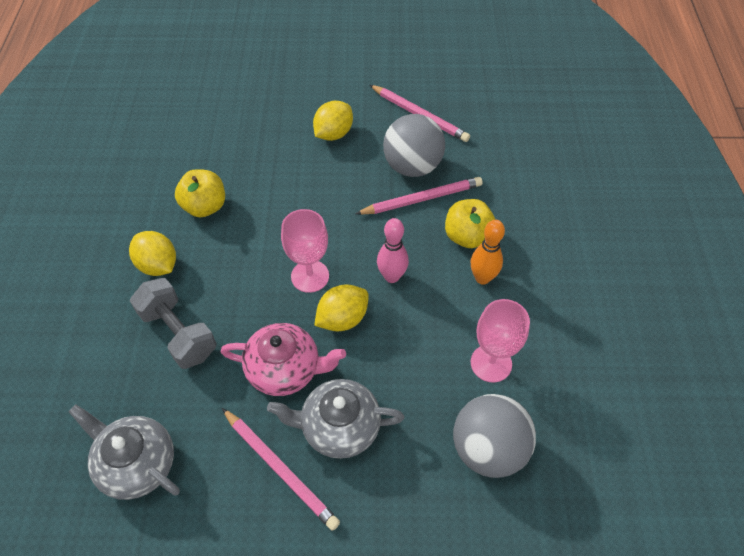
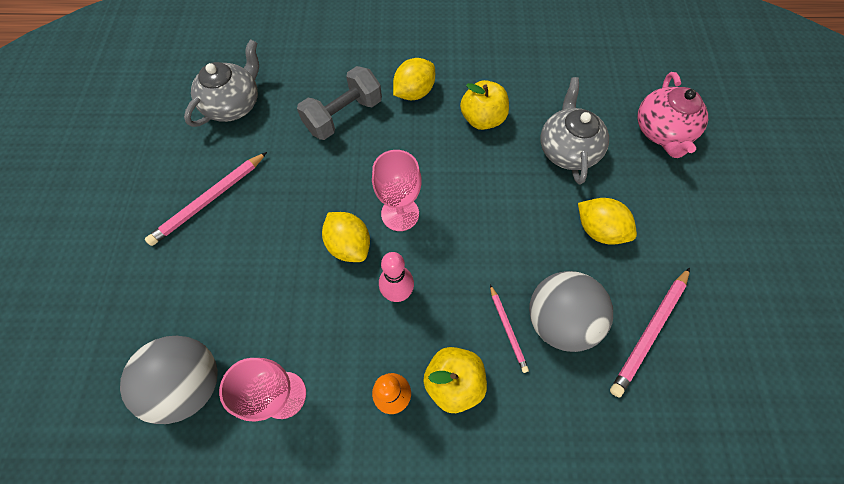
camera: 90 degrees right, 10 degrees up
pink teapot [221,323,346,396] -> pink teapot moved to [637,72,708,158]
grey teapot [267,379,404,459] -> grey teapot moved to [541,77,609,184]
pink pencil [356,177,483,215] -> pink pencil [490,285,529,373], size x0.58

